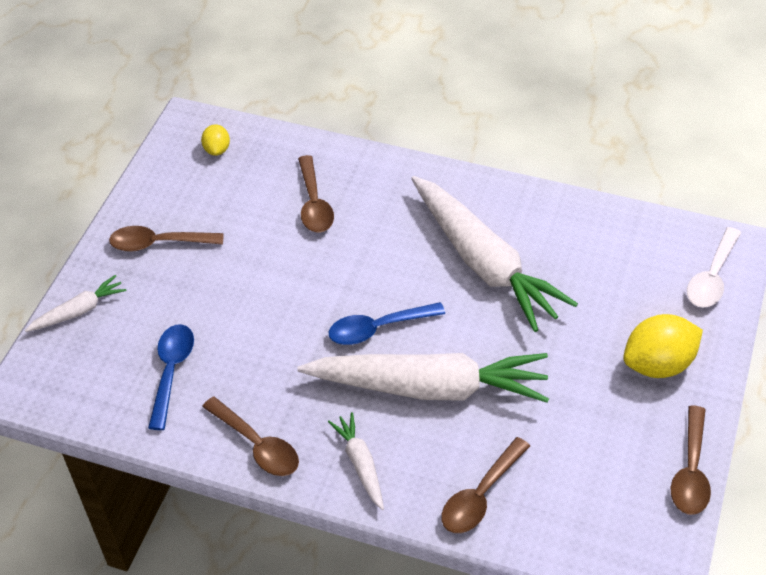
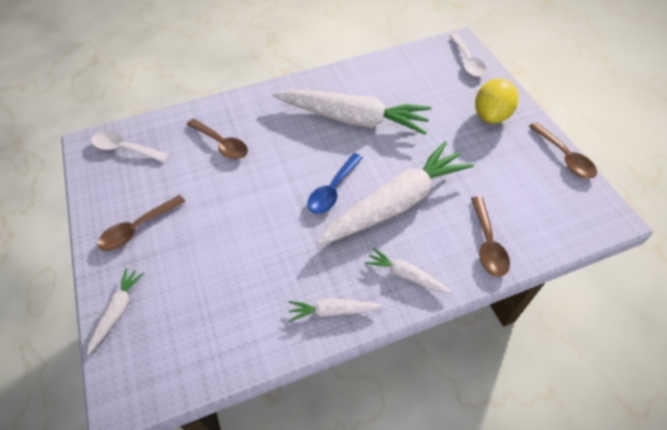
camera: 40 degrees left, 5 degrees up
blue spoon [148,324,194,430] -> none
yellow lemon [201,124,230,156] -> white spoon [91,131,169,162]
brown spoon [202,397,299,476] -> white carrot [289,298,383,322]

